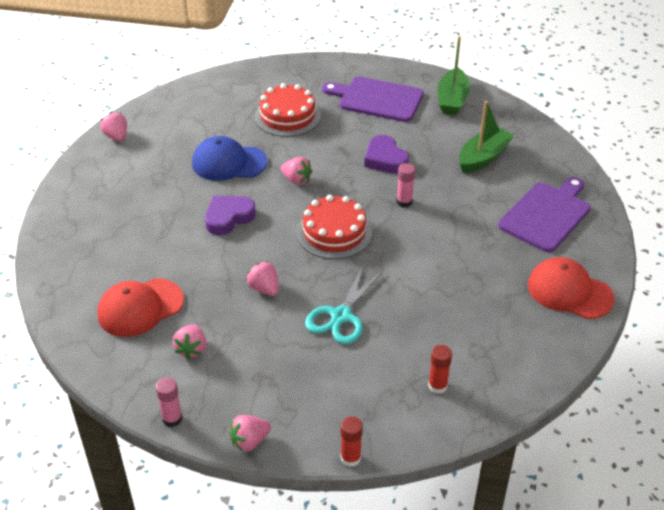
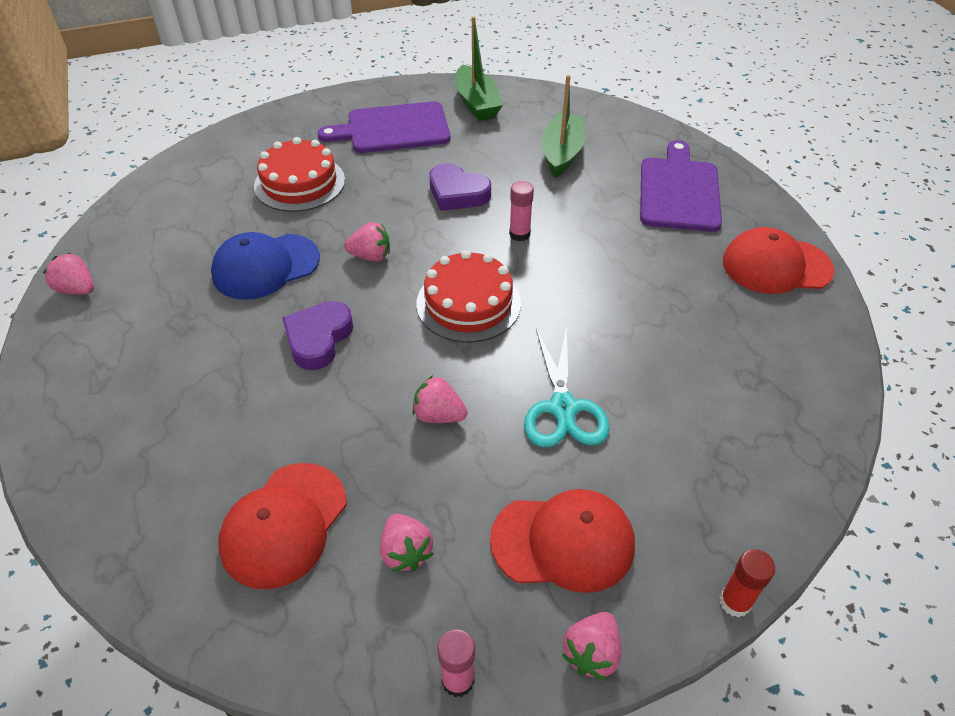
camera: 30 degrees left, 5 degrees up
red glue stick [428,345,452,394] -> none
none -> red cap [490,489,635,593]

